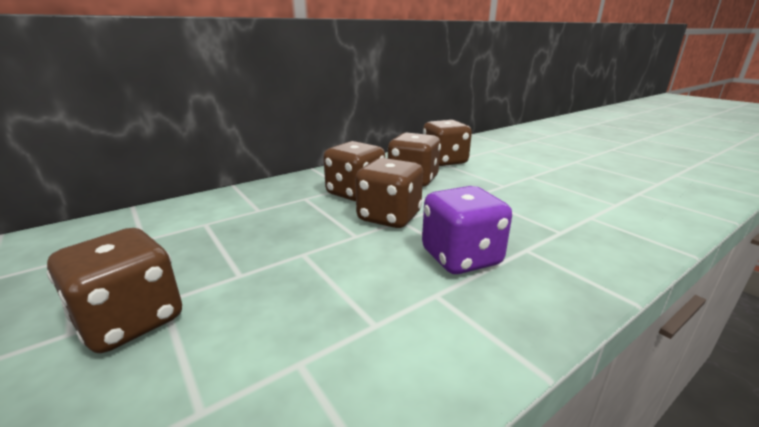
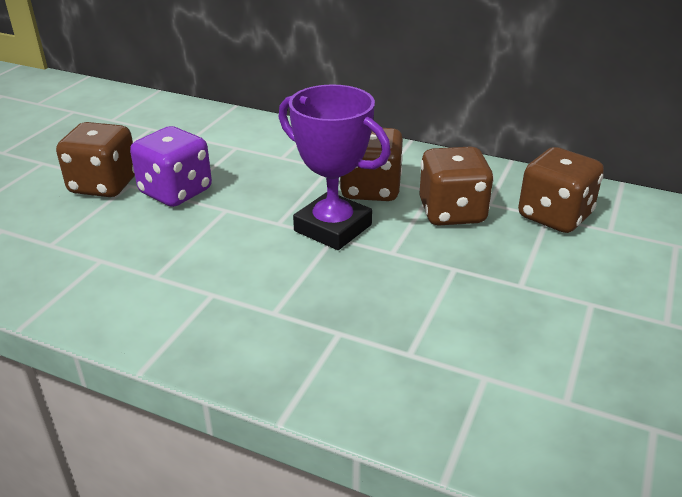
camera: 60 degrees right, 10 degrees up
brown dice [355,158,423,228] -> purple trophy [279,85,391,250]
purple dice [422,186,512,274] -> purple dice moved to [130,126,212,207]

